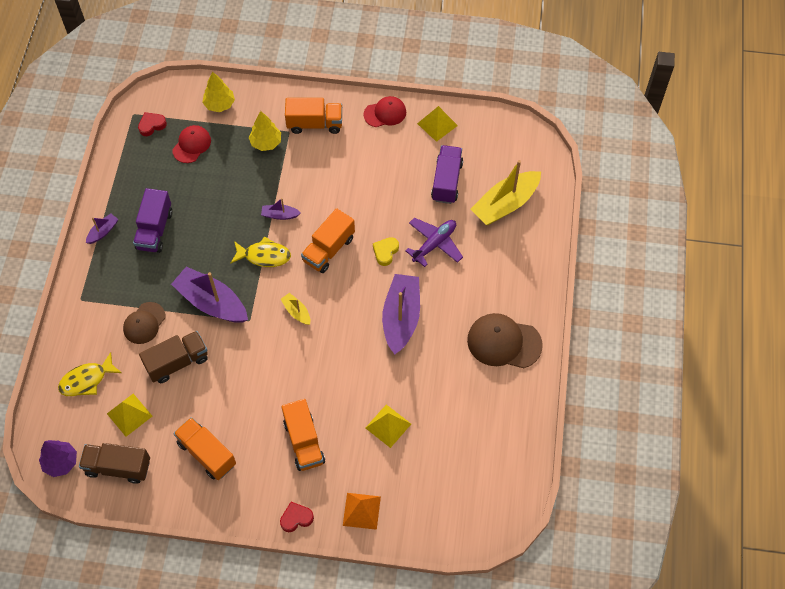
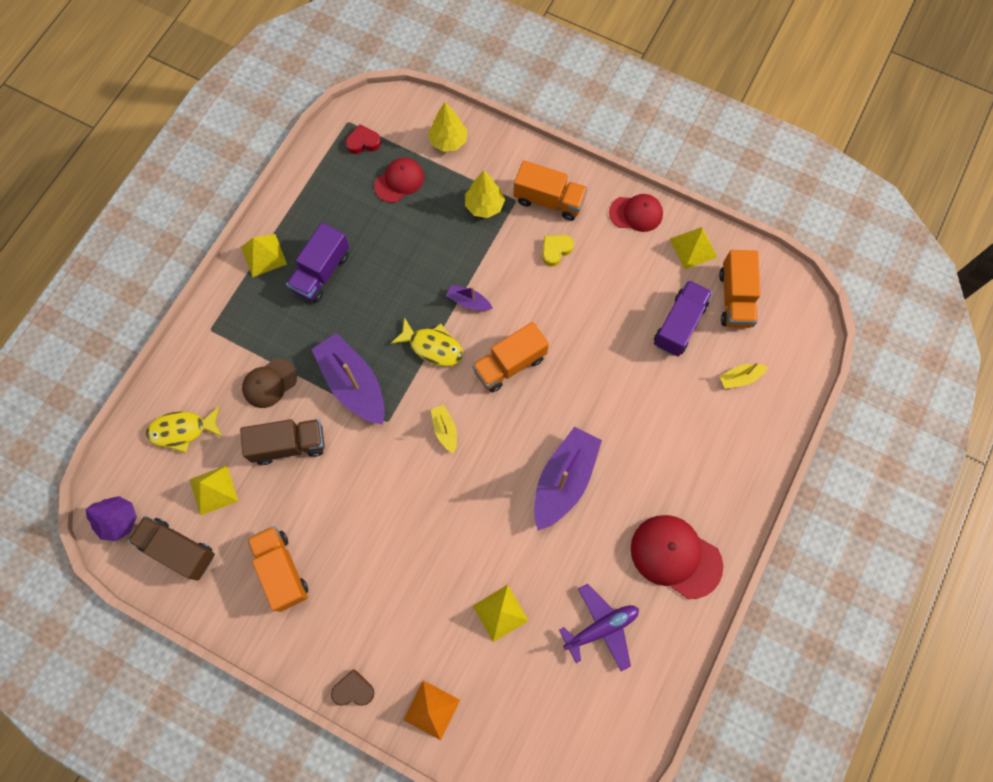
camera: 20 degrees right, 10 degrees up
purple boat [86,213,118,244] -> yellow pyramid [241,234,287,277]
red heart [280,502,314,532] -> brown heart [331,669,374,706]
orange truck [281,399,325,471] -> orange truck moved to [719,250,761,328]
yellow heart [373,237,399,266] -> yellow heart moved to [542,235,574,267]
purple plane [405,218,463,267] -> purple plane moved to [559,584,639,671]
brown cap [467,313,543,368] -> red cap [631,515,723,599]
yellow boat [471,160,541,225] -> yellow boat [719,363,768,389], size x0.47

